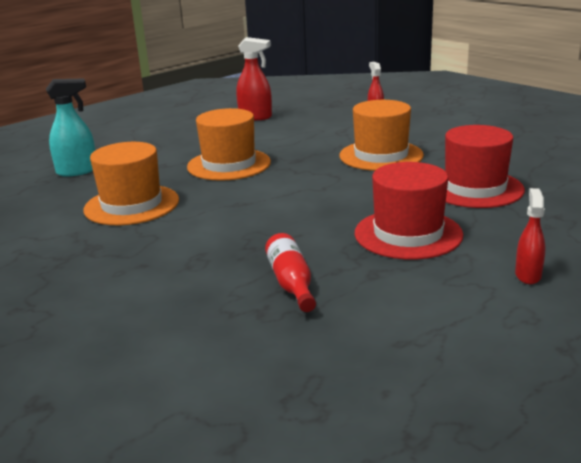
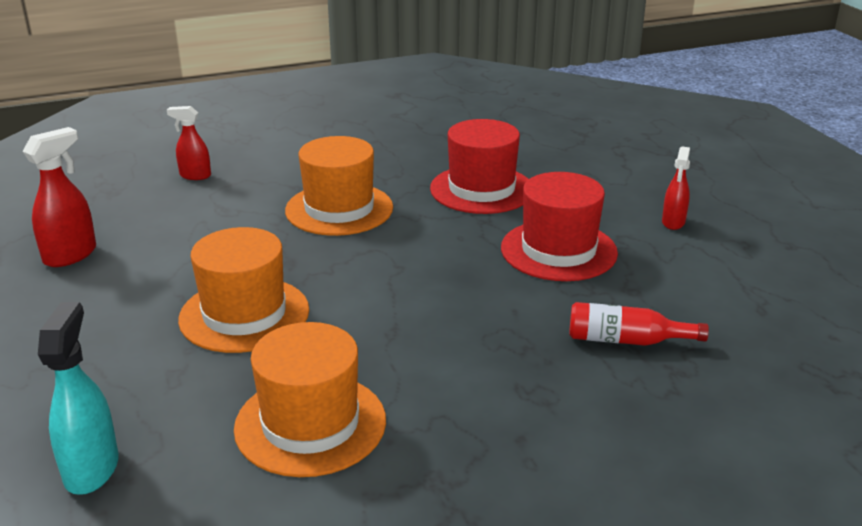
camera: 70 degrees left, 5 degrees up
red spray bottle [515,188,545,284] -> red spray bottle turned 105 degrees counterclockwise [662,146,690,230]

